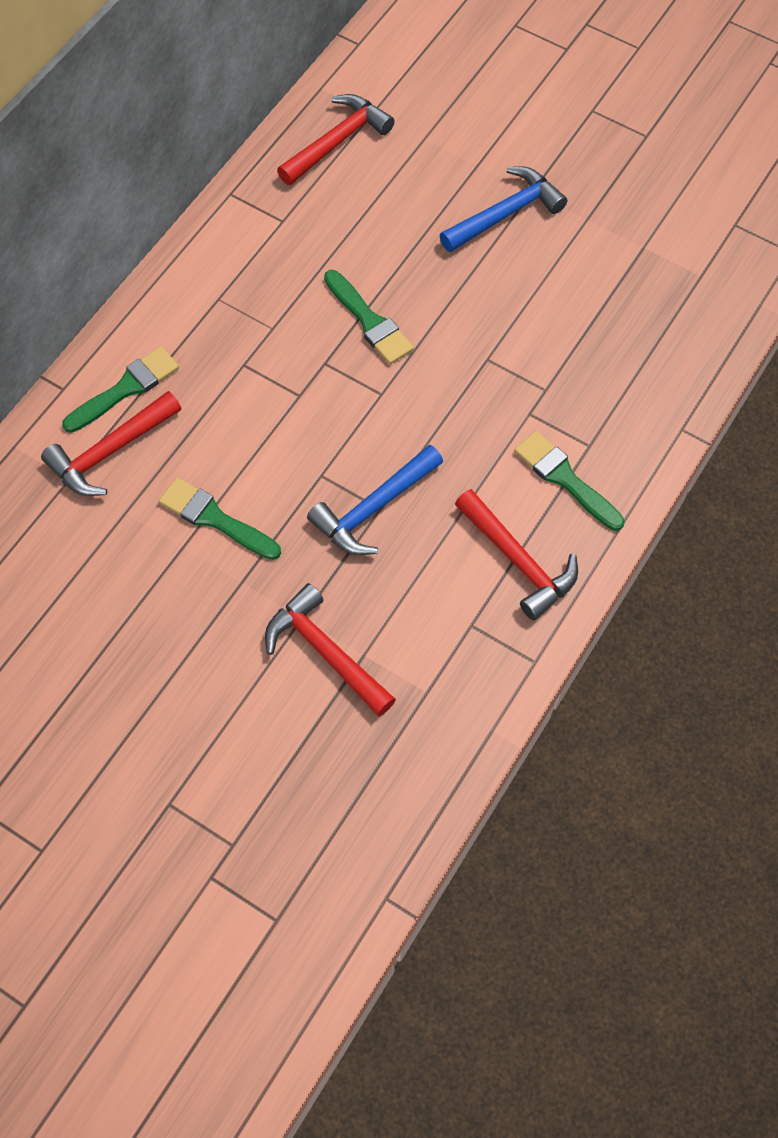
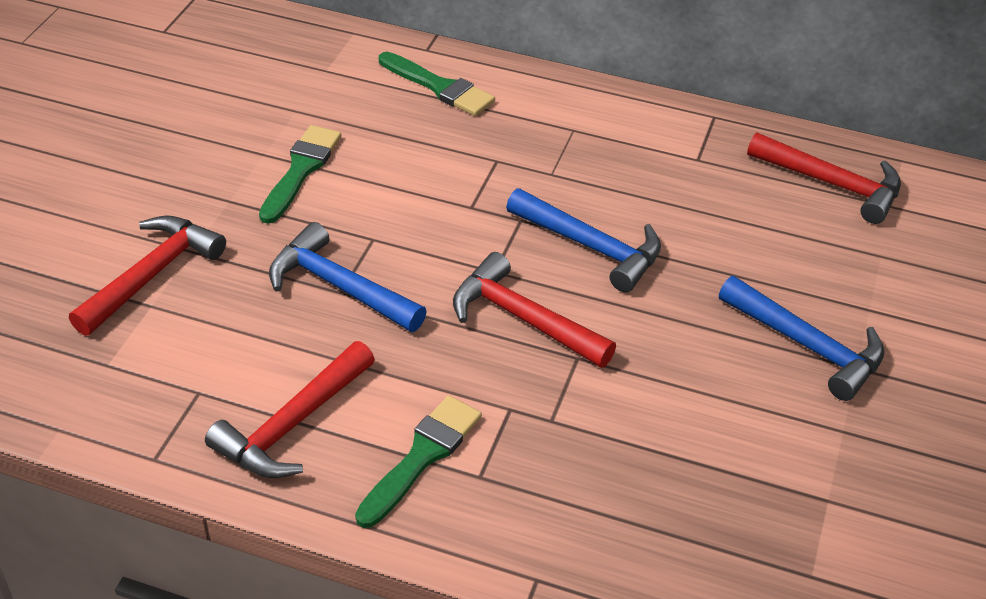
camera: 75 degrees right, 20 degrees down
red hammer [41,391,181,496] -> red hammer moved to [453,252,616,368]
green brush [324,270,414,364] -> blue hammer [506,188,661,292]

